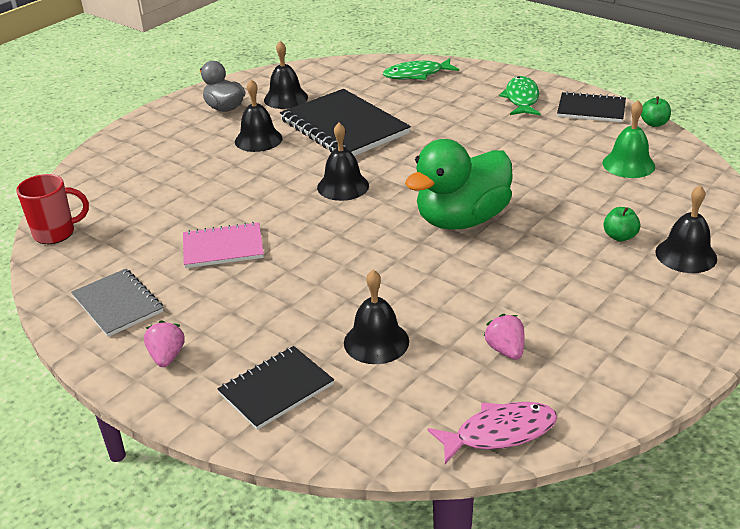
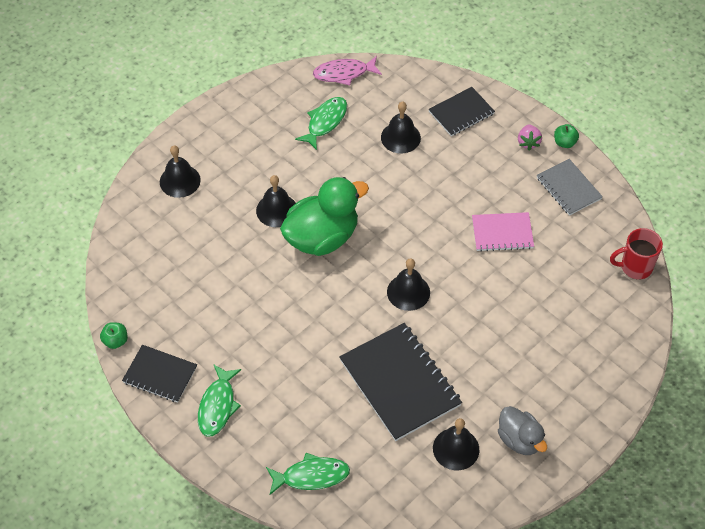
camera: 175 degrees left, 20 degrees up
black bell [235,79,283,152] -> black bell moved to [256,175,296,227]
pink strawberry [484,314,524,360] -> green fish [295,97,347,150]
green bell [602,100,655,178] -> none
green apple [604,207,640,241] -> green apple moved to [554,124,579,148]

